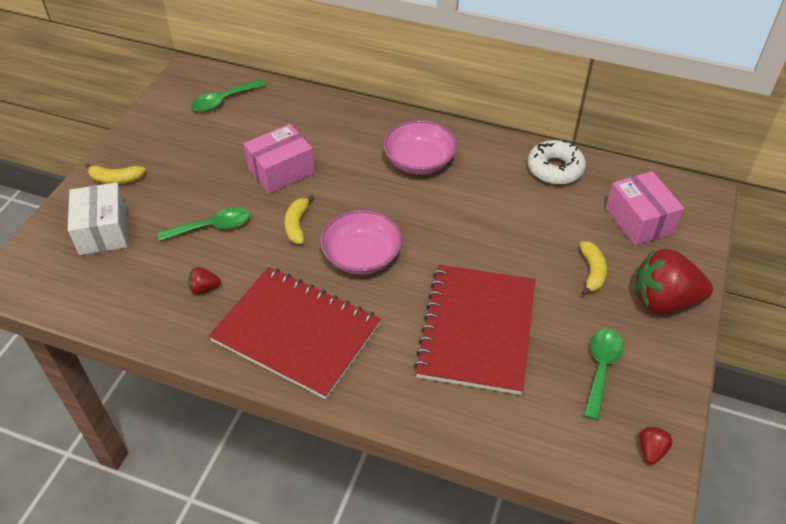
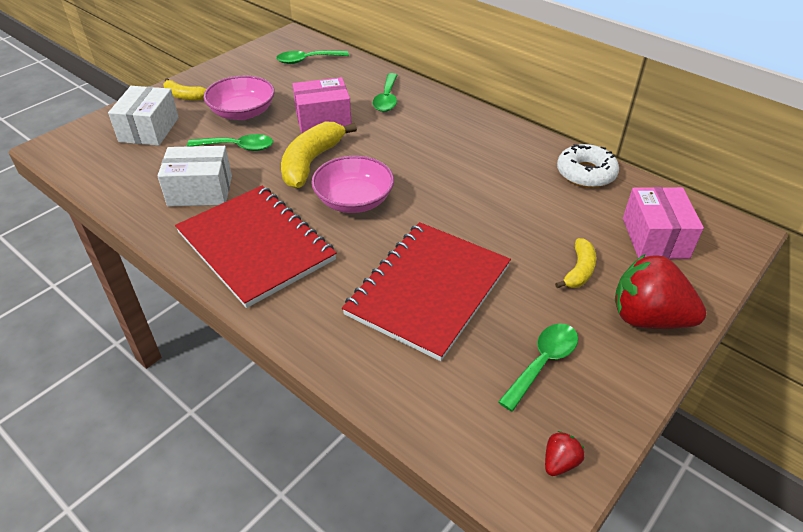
camera: 20 degrees right, 5 degrees down
red strawberry [188,267,221,294] -> white box [157,146,232,207]
yellow banana [284,195,315,244] -> yellow banana [281,122,357,188], size x1.78
pink bowl [383,120,457,175] -> pink bowl moved to [204,75,275,120]
none -> green spoon [373,73,397,112]

